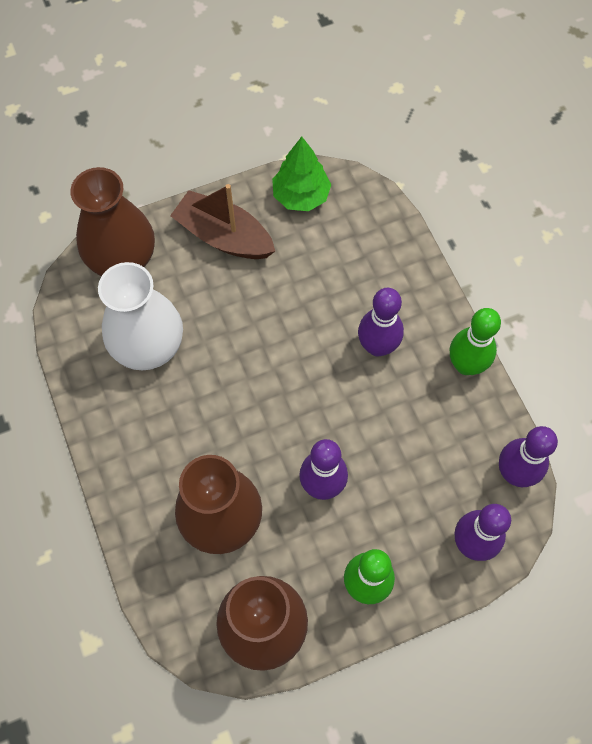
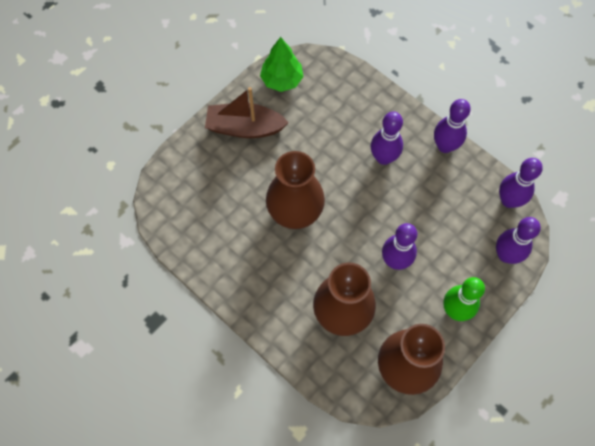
camera: 25 degrees left, 0 degrees up
brown vase [70,167,155,276] -> brown vase moved to [266,151,325,229]
white vase [98,262,183,370] -> none
green bowling pin [450,308,501,375] -> purple bowling pin [434,99,471,153]

